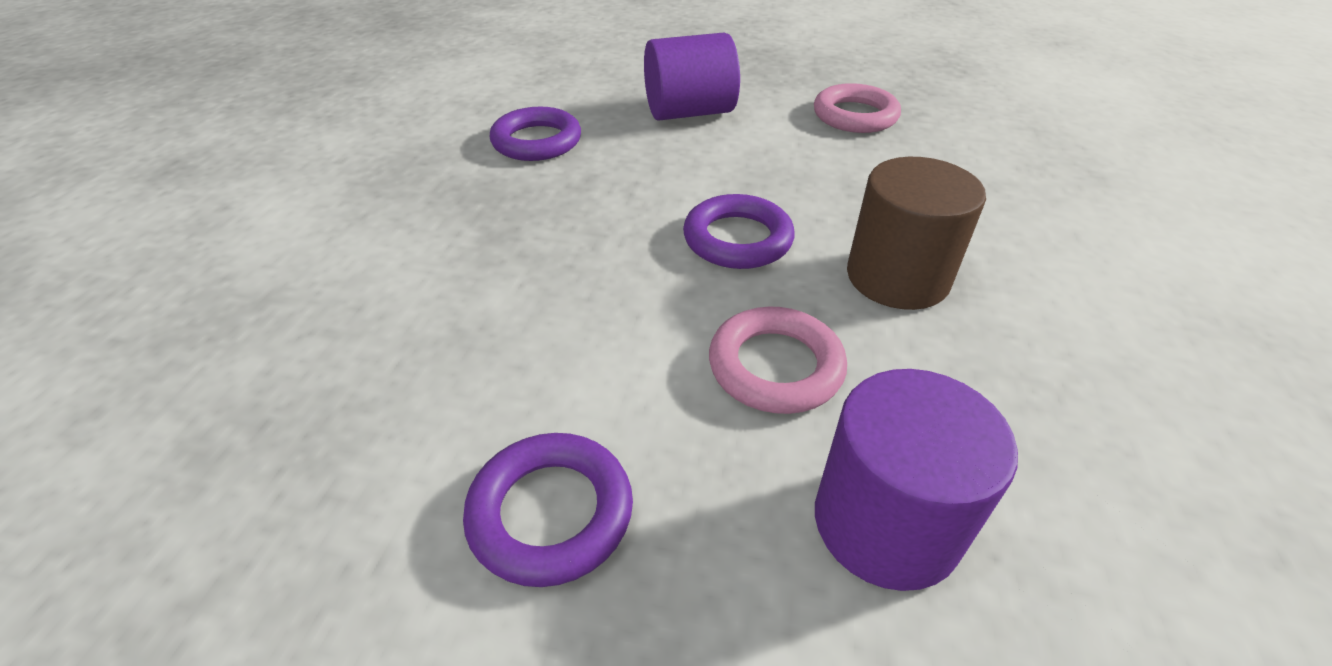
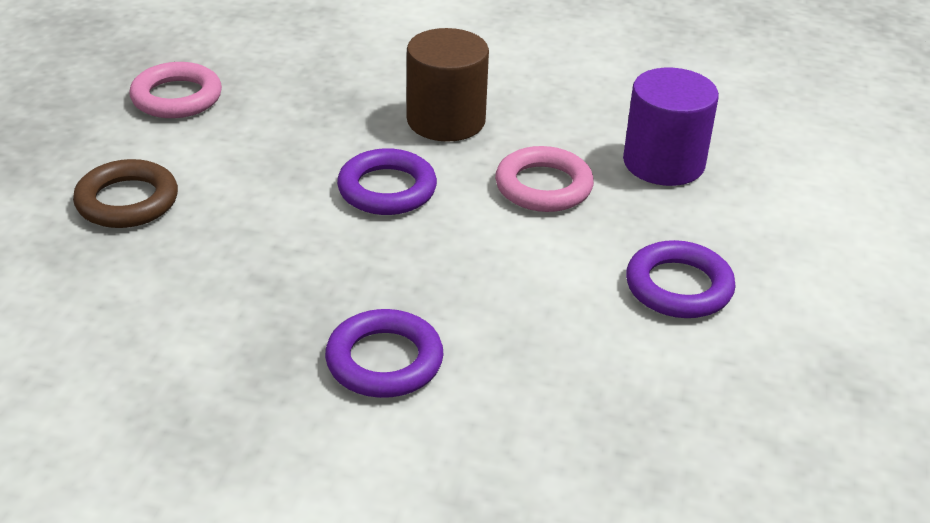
camera: 90 degrees left, 5 degrees down
purple ring [489,107,581,161] -> purple ring moved to [325,309,444,398]
purple cylinder [644,33,740,120] -> brown ring [73,159,178,228]

